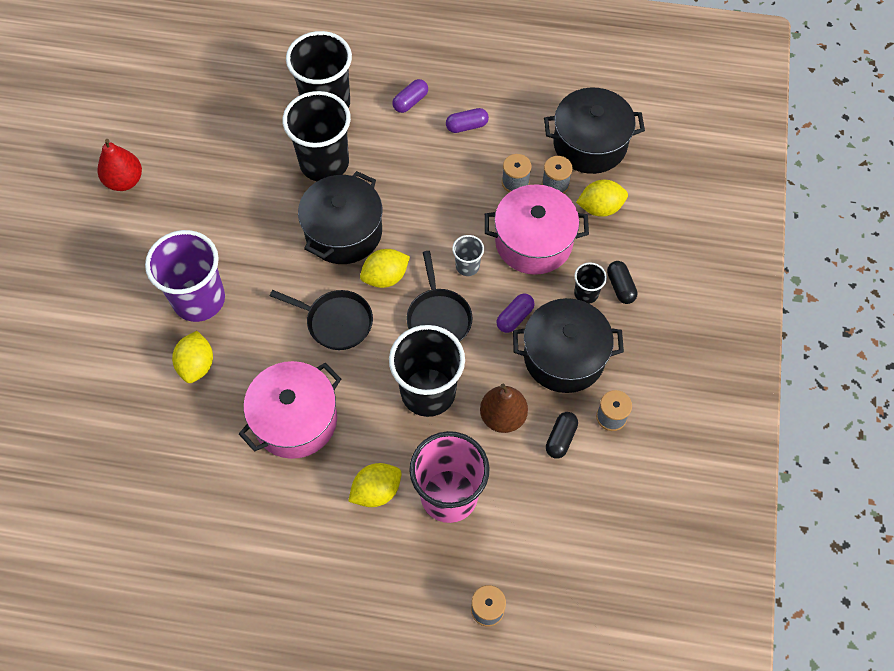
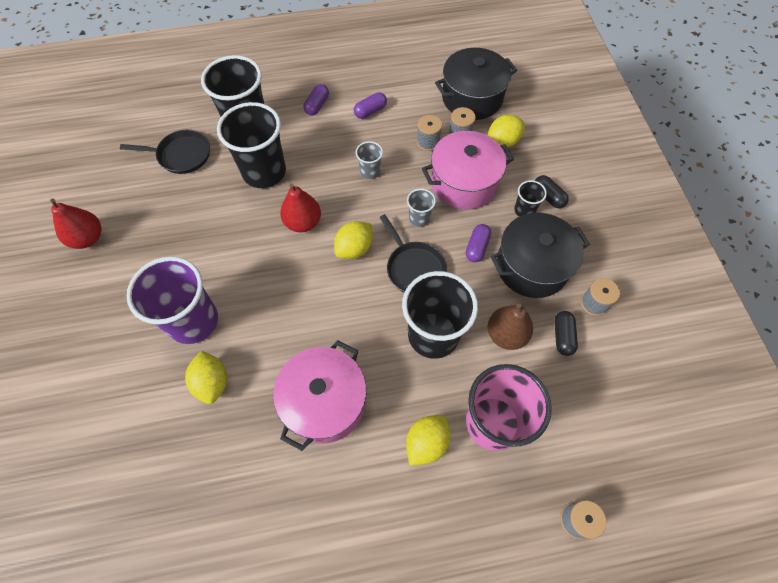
camera: 20 degrees left, 0 degrees up
black pan [270,290,373,350] -> black pan moved to [120,129,210,174]
black pot [298,171,383,264] -> red pear [280,184,321,232]
none -> grey cup [356,141,383,179]

